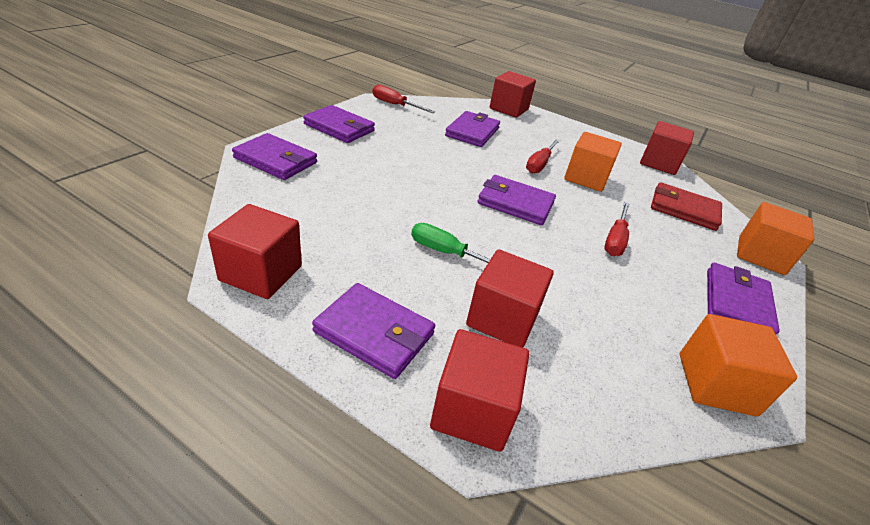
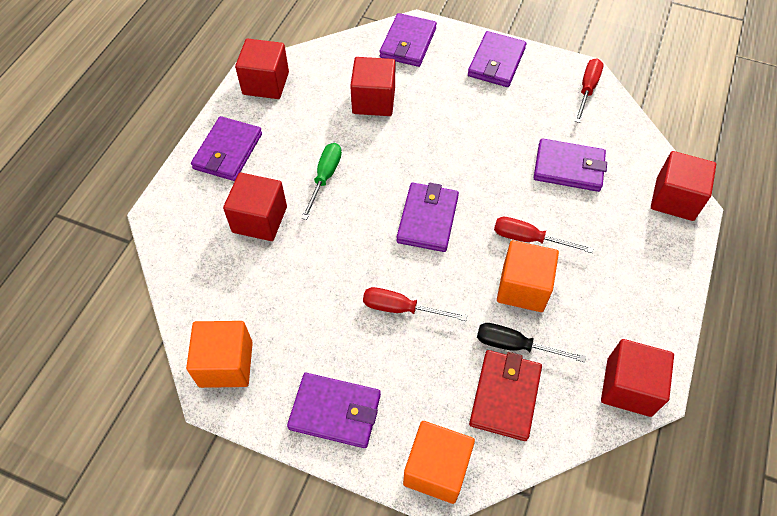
camera: 85 degrees right, 20 degrees up
red cube [430,329,529,452] -> red cube moved to [350,57,395,116]
none -> black screwdriver [477,323,586,362]

